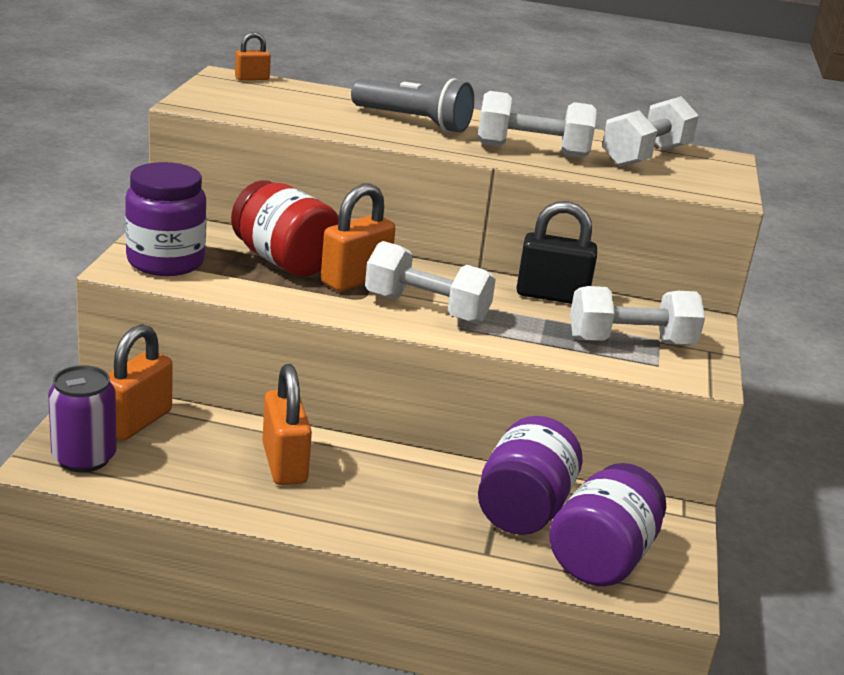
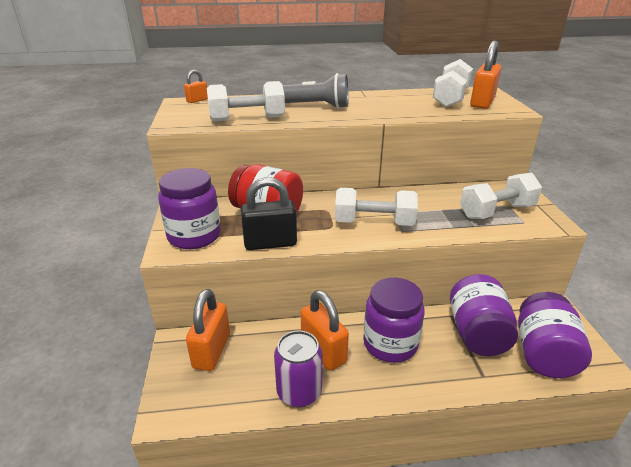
camera: 15 degrees left, 5 degrees up
purple can [48,365,117,473] -> purple can moved to [274,331,322,407]
orange padlock [321,184,396,292] -> orange padlock moved to [470,41,501,109]
white dumbbell [478,91,597,158] -> white dumbbell moved to [207,81,285,122]
black padlock [517,201,597,304] -> black padlock moved to [241,177,297,250]
none -> purple jar [363,277,425,363]

